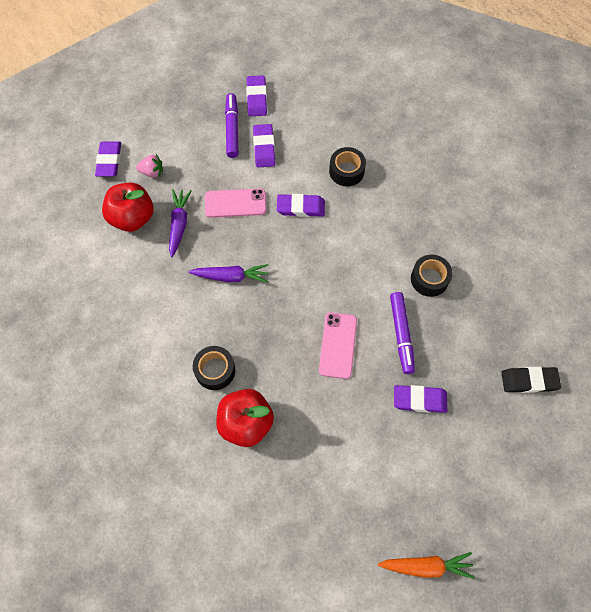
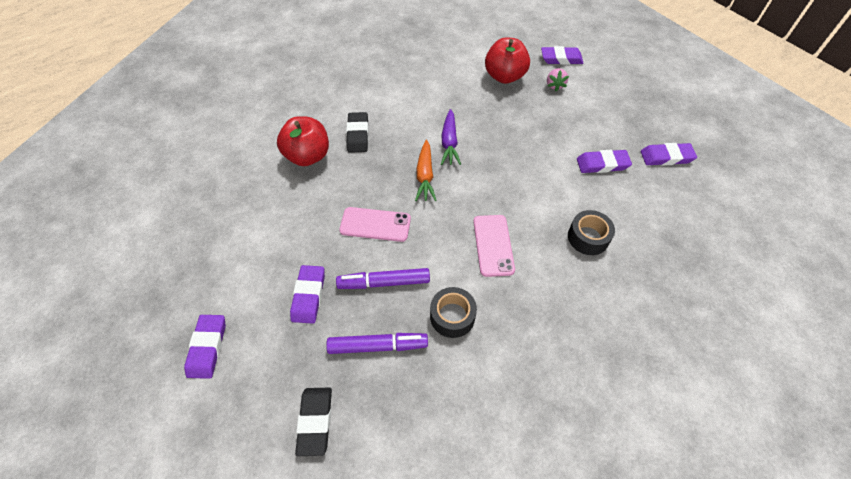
camera: 90 degrees right, 10 degrees down
purple carrot [169,189,192,257] -> none
black tape [193,346,235,390] -> black eraser [346,112,369,153]
pink phone [205,188,266,218] -> pink phone moved to [473,215,515,277]
purple marker [225,93,238,158] -> purple marker moved to [326,333,428,354]
purple eraser [277,194,325,217] -> purple eraser moved to [184,315,226,379]
orange carrot [378,552,475,579] -> orange carrot moved to [415,140,437,201]

